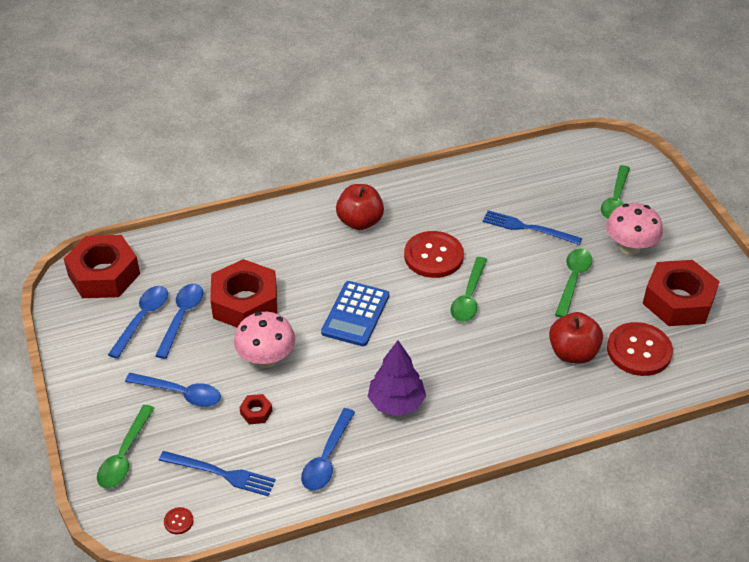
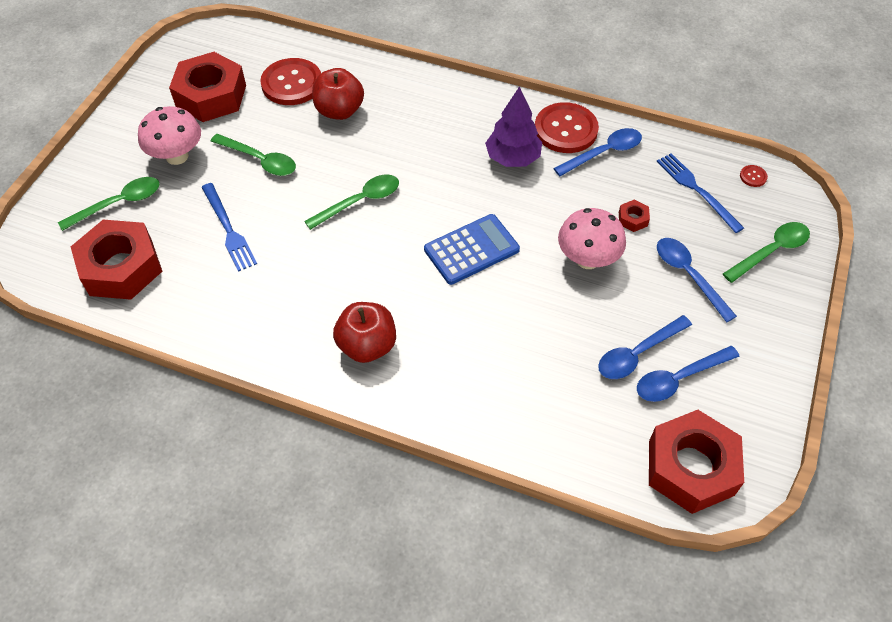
camera: 140 degrees left, 10 degrees up
red nut [210,259,277,328] -> red nut moved to [71,220,162,300]
red button [404,231,464,278] -> red button moved to [535,102,599,153]
green spoon [555,249,592,318] -> green spoon turned 120 degrees counterclockwise [211,134,296,176]

